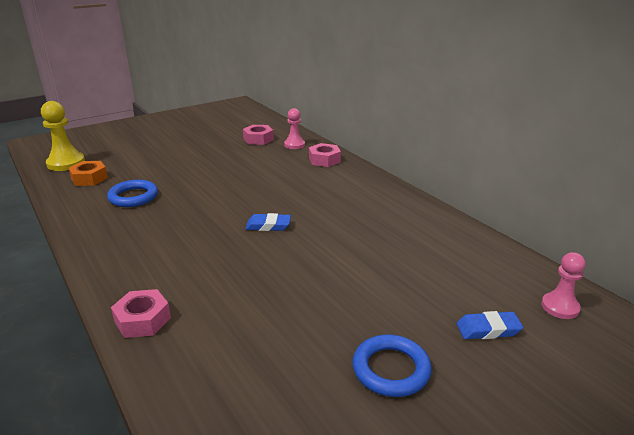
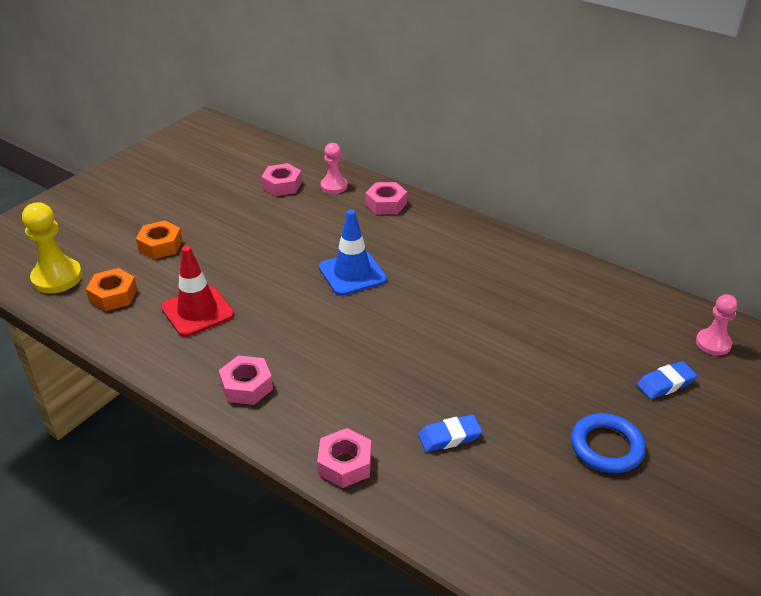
camera: 20 degrees left, 10 degrees up
blue ring [107,180,158,207] -> red traffic cone [161,246,234,337]
blue eraser [245,213,291,231] -> blue eraser moved to [418,415,482,452]
none -> orange nut [136,220,183,259]
none -> pink nut [219,356,273,405]
none -> blue traffic cone [319,209,387,296]

